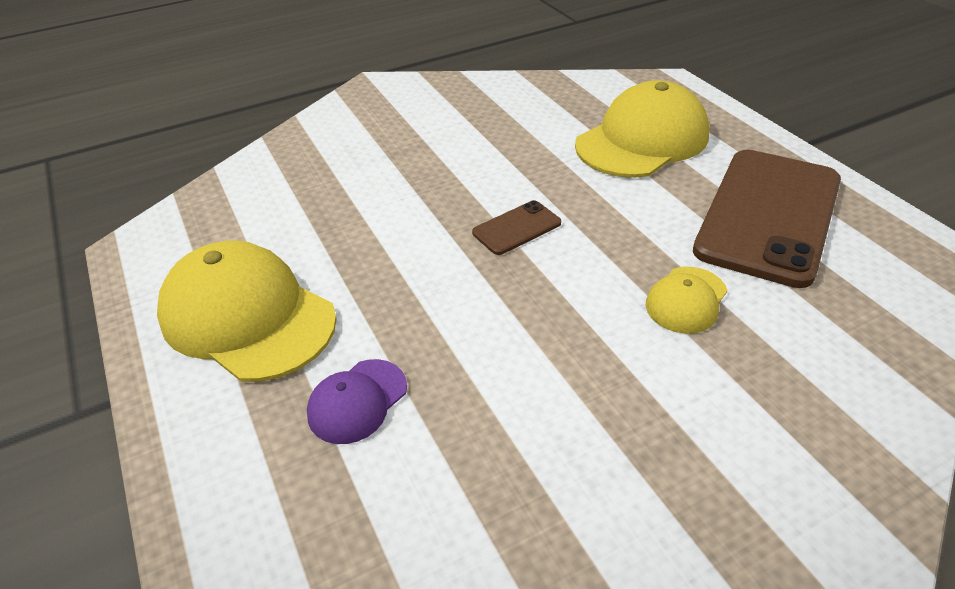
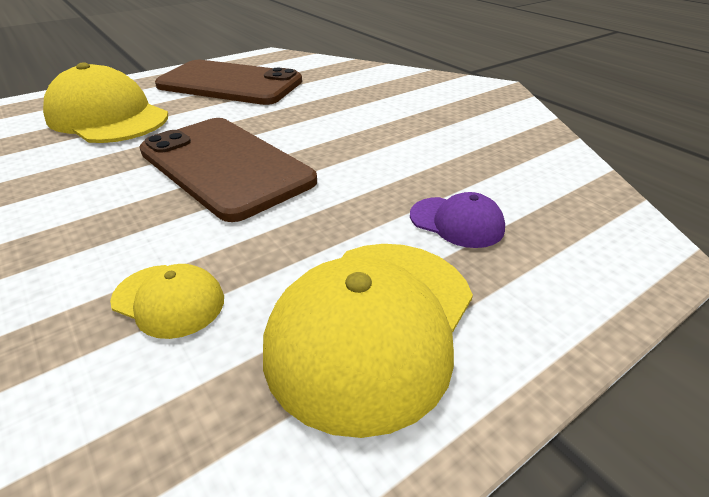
camera: 100 degrees left, 5 degrees down
brown phone [472,200,561,255] -> brown phone [139,118,317,222], size x2.34
yellow cap [646,267,728,334] -> yellow cap moved to [110,264,224,339]

